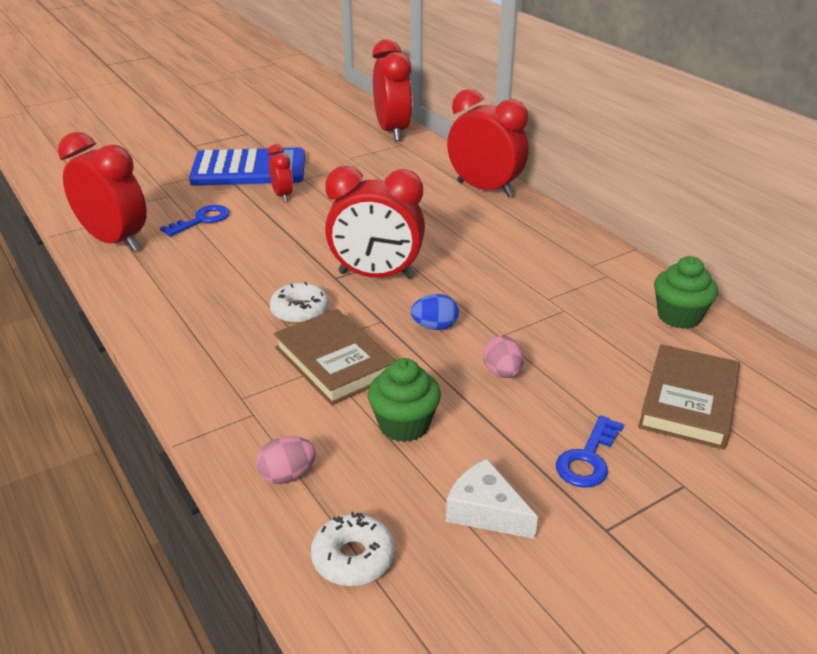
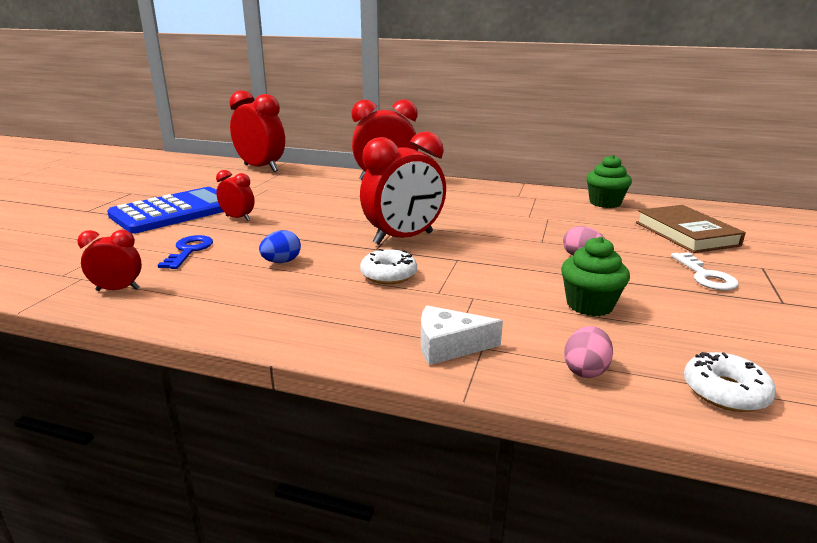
camera: 40 degrees left, 10 degrees down
red clock [58,132,147,251] -> red clock [77,230,142,291], size x0.50
brown book [274,309,395,405] -> none
blue egg [411,294,459,330] -> blue egg moved to [259,230,301,263]
white cheese [446,459,538,539] -> white cheese moved to [421,305,503,365]
blue key [556,415,624,488] -> white key [671,252,739,290]

